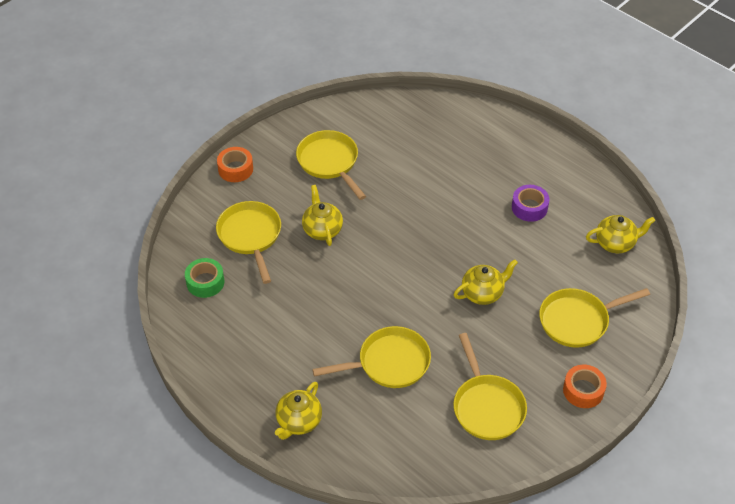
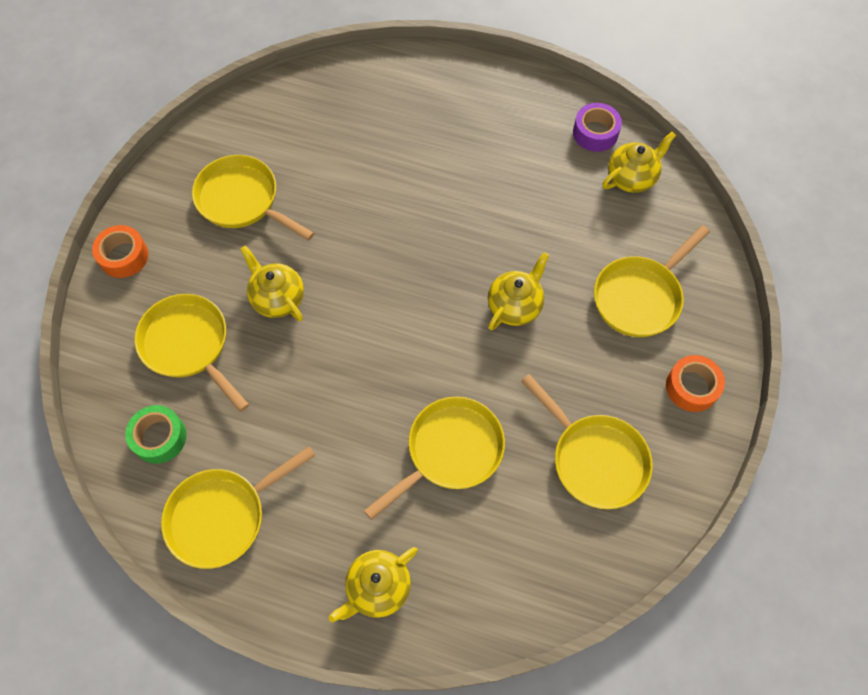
camera: 25 degrees left, 15 degrees up
yellow teapot [275,382,322,440] -> yellow teapot turned 45 degrees clockwise [329,547,418,623]
purple tape [512,185,549,222] -> purple tape moved to [573,103,622,152]
none -> yellow pan [161,446,316,569]

